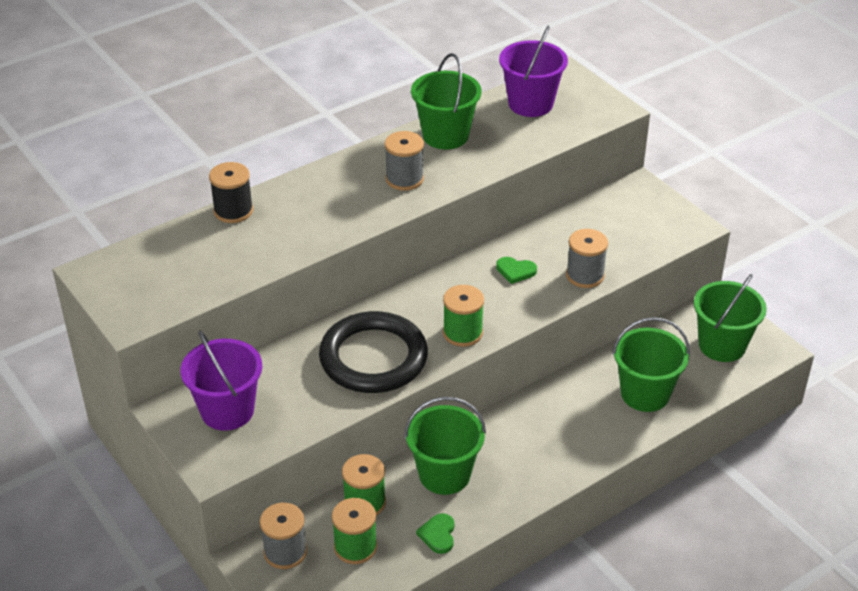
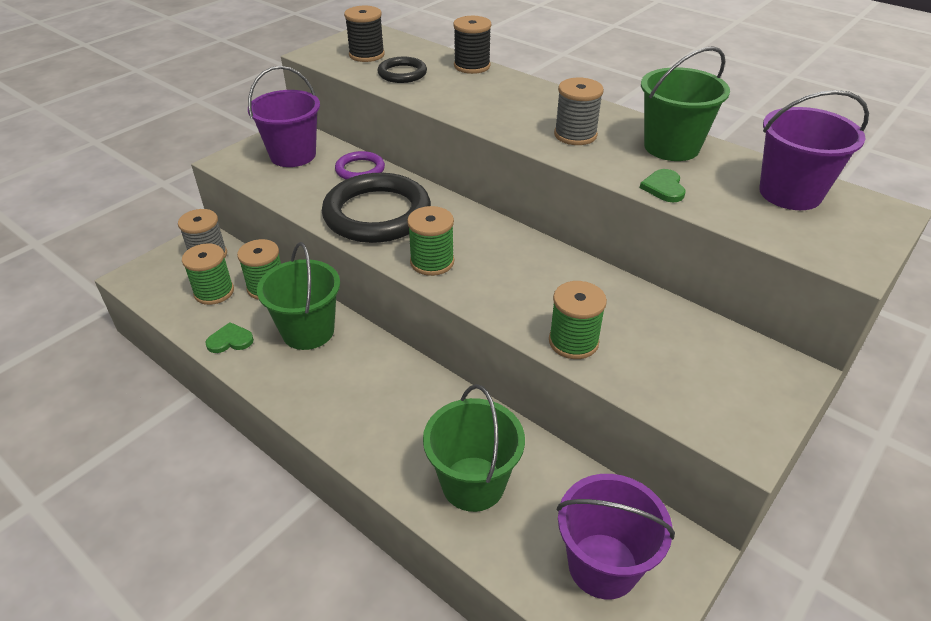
camera: 75 degrees right, 0 degrees up
green heart [496,257,537,284] -> green heart moved to [640,169,685,202]
grey spool [566,229,608,288] -> green spool [549,281,607,359]
green bucket [694,274,767,362] -> purple bucket [557,474,675,599]
none -> purple ring [335,151,385,180]
none -> black spool [344,6,385,62]
none -> black ring [377,57,427,83]

